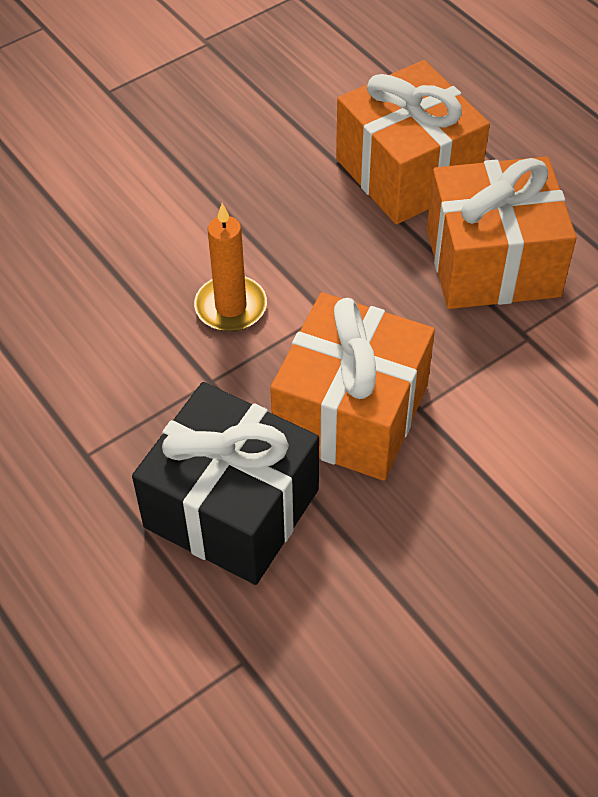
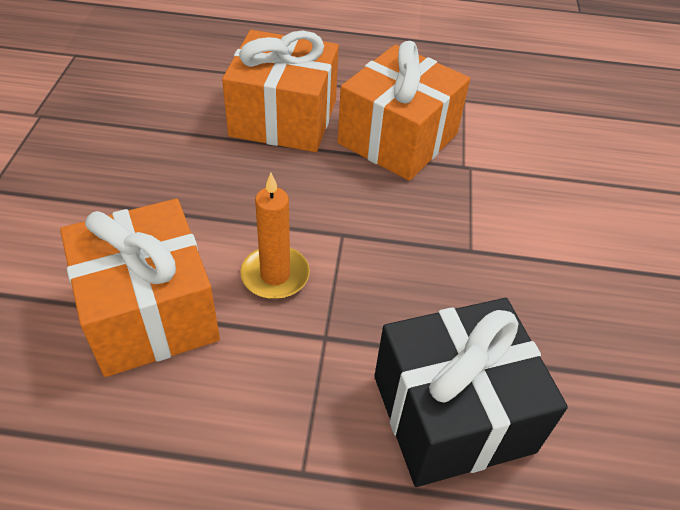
camera: 50 degrees left, 5 degrees down
orange gift [270,292,435,481] -> orange gift moved to [60,199,220,377]

